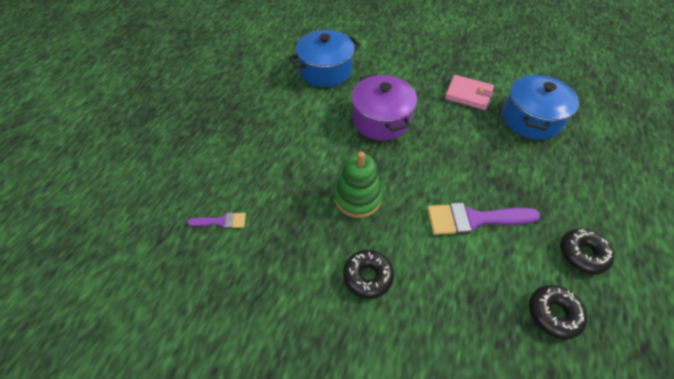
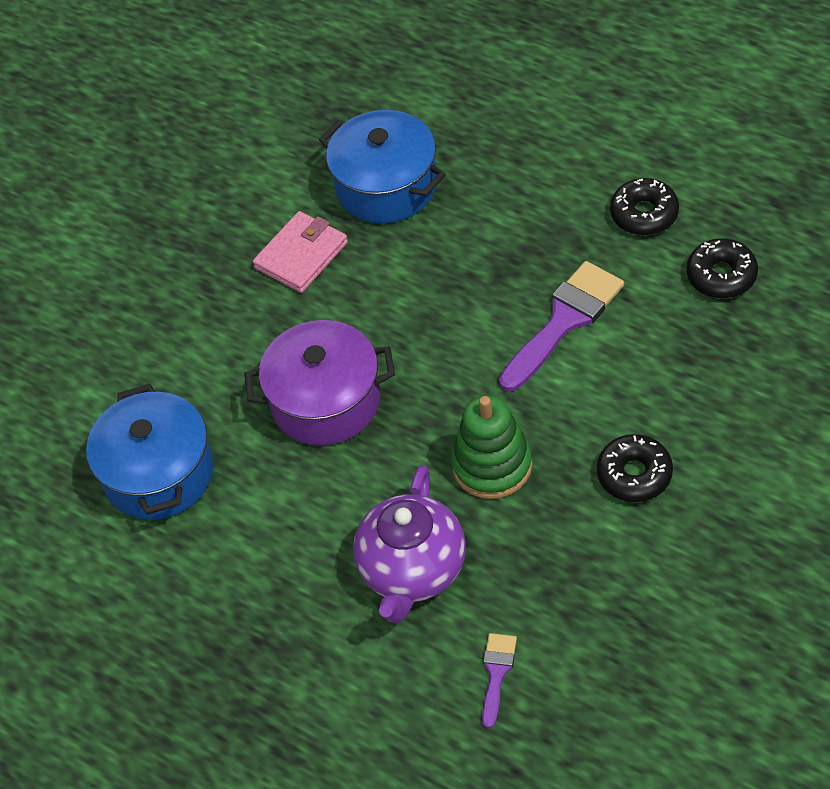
camera: 70 degrees left, 0 degrees up
purple brush [427,203,540,235] -> purple brush turned 150 degrees counterclockwise [499,261,624,392]
none -> purple teapot [353,465,466,623]

